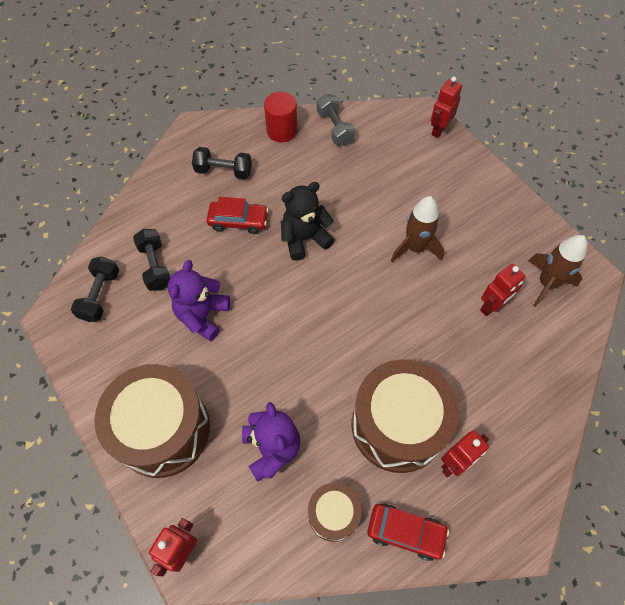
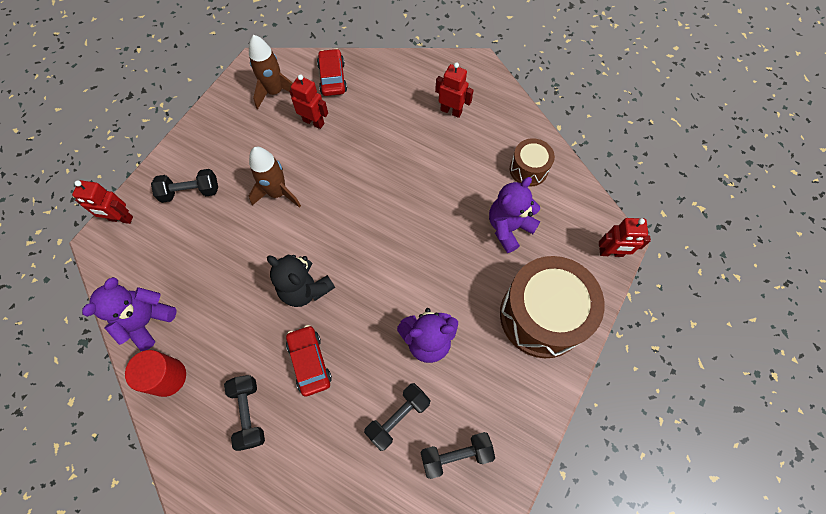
camera: 115 degrees left, 5 degrees up
grey dumbbell [317,94,355,146] -> purple teddy bear [82,277,177,351]
brown drum [352,359,459,473] -> none
red car [367,504,449,561] -> red car moved to [317,48,347,96]
none -> black dumbbell [151,169,218,203]

